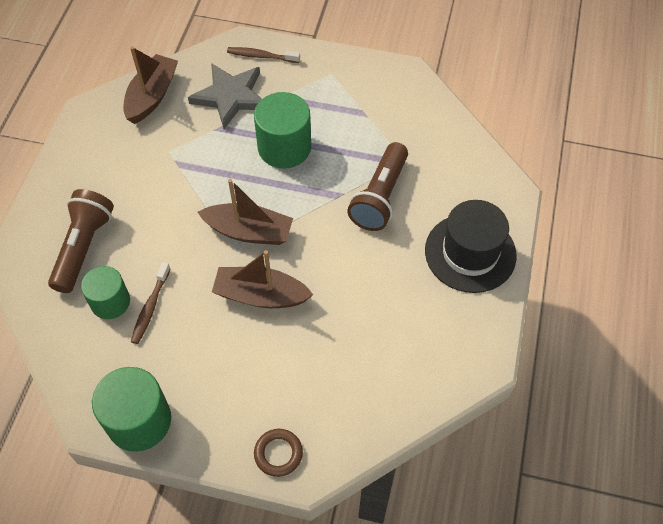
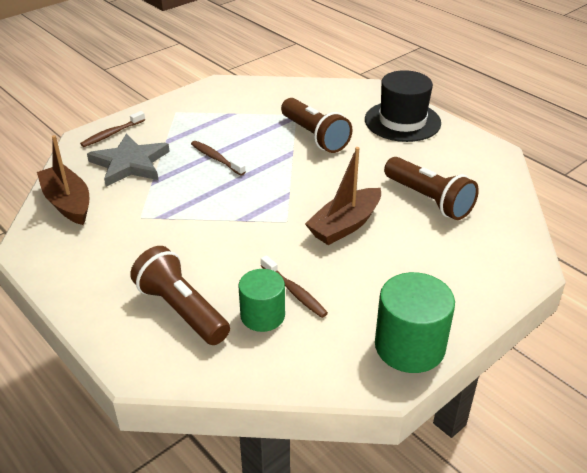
camera: 55 degrees left, 20 degrees down
brown boat [198,179,293,245] -> none
green cylinder [254,92,311,169] -> brown toothbrush [191,141,245,176]
brown ring [254,429,303,477] -> none
none -> brown flashlight [384,157,479,220]

